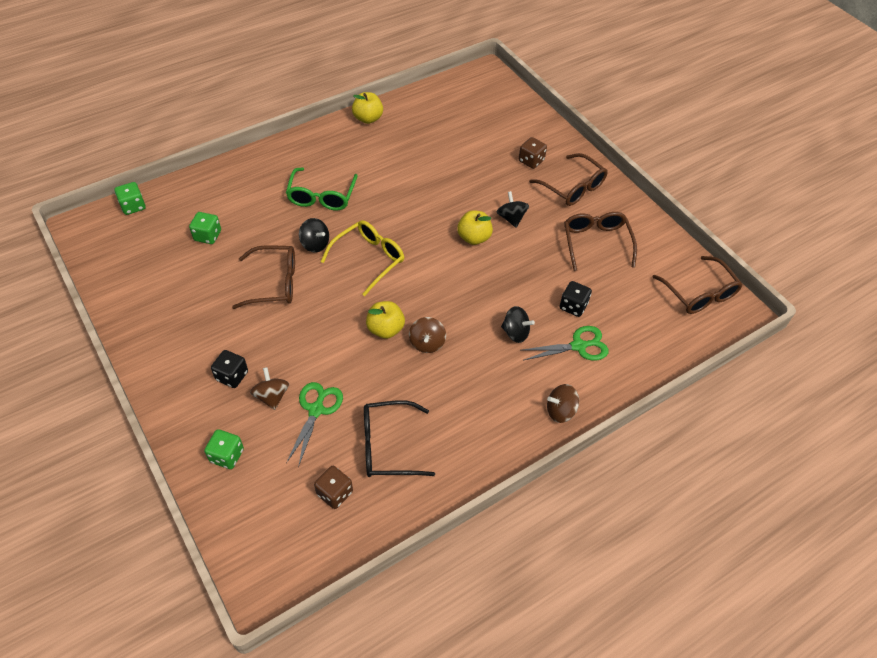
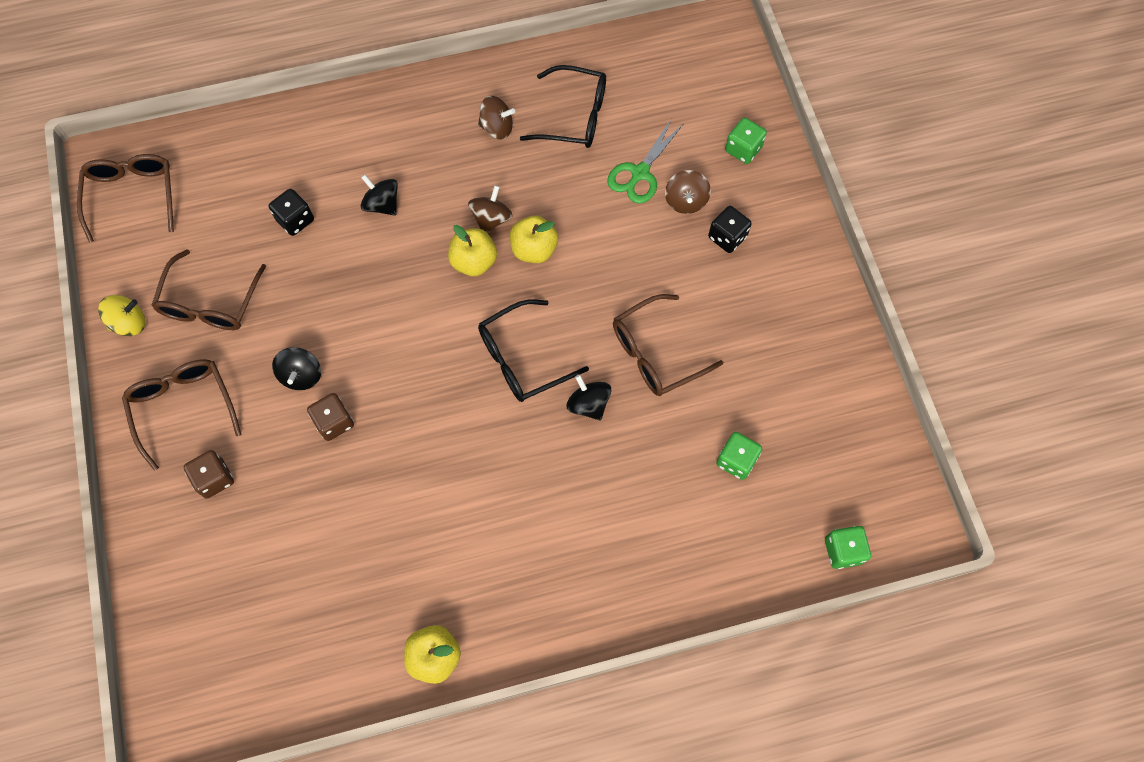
camera: 160 degrees left, 15 degrees up
brown glasses [232,245,295,309] -> brown glasses turned 45 degrees counterclockwise [613,294,723,396]
green glasses [286,168,358,210] -> none
brown dice [314,466,353,509] -> brown dice moved to [307,393,354,441]
yellow glasses [321,220,404,296] -> black glasses [478,299,589,402]
yellow apple [457,210,493,245] -> yellow apple moved to [448,225,497,276]
green scissors [522,326,609,361] -> none
brown spinning top [547,384,579,423] -> brown spinning top moved to [478,96,515,140]
none -> yellow spinning top [98,295,145,336]

